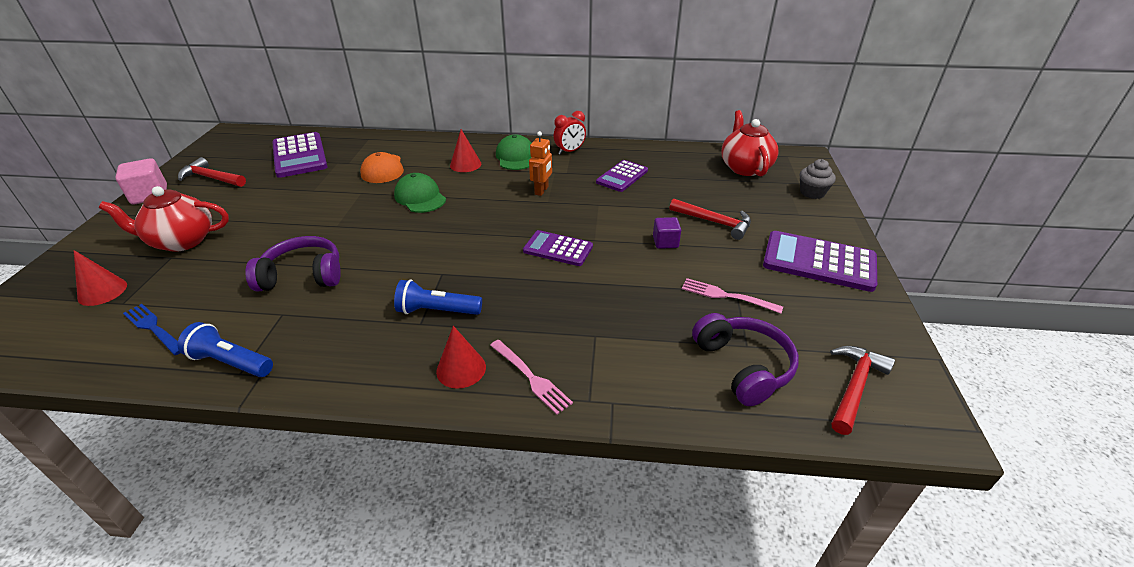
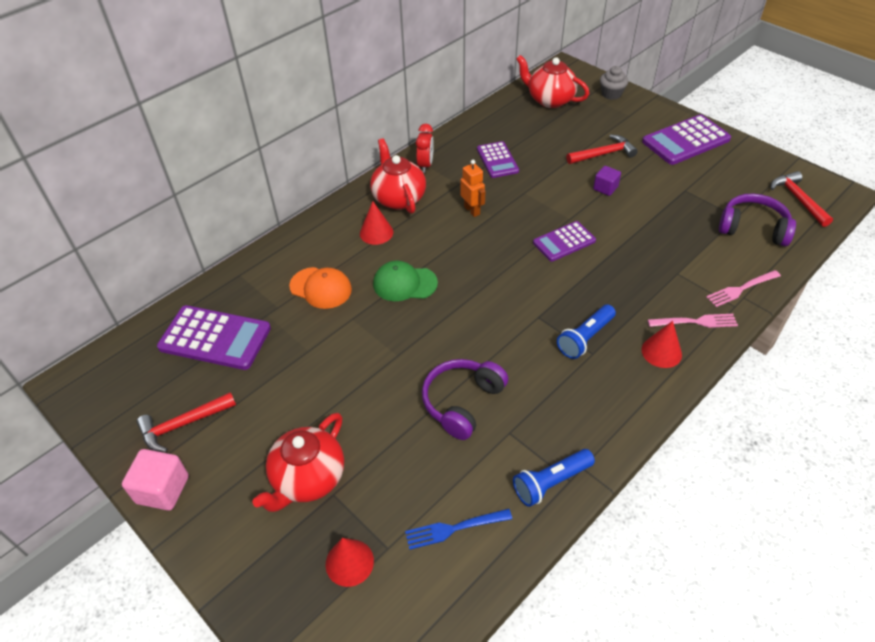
camera: 50 degrees left, 10 degrees up
green cap [496,134,531,170] -> red teapot [370,138,426,214]
pink fork [682,278,783,314] -> pink fork moved to [706,270,781,307]

